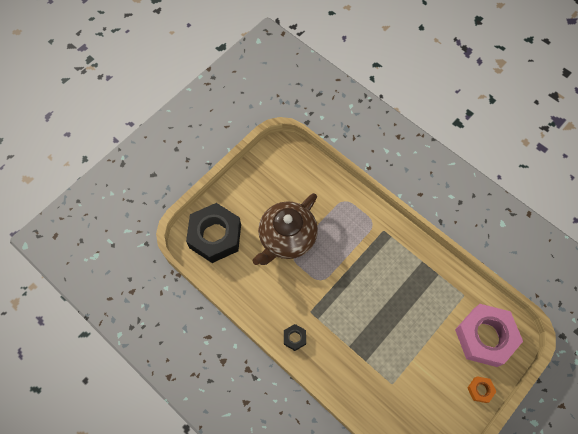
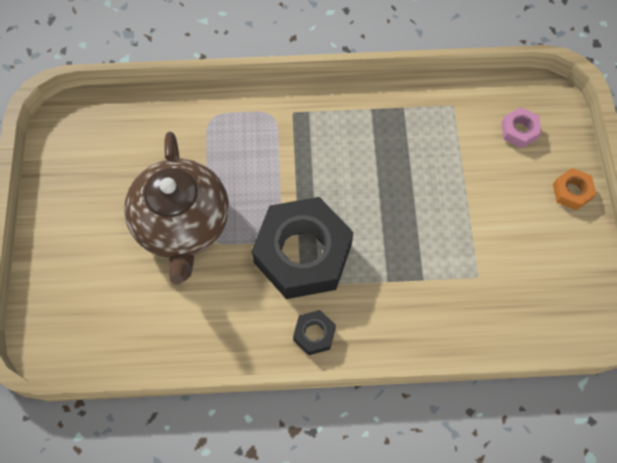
camera: 45 degrees left, 0 degrees up
black nut [186,203,241,263] -> black nut moved to [252,197,354,299]
pink nut [455,304,523,367] -> pink nut [502,107,541,148], size x0.42

